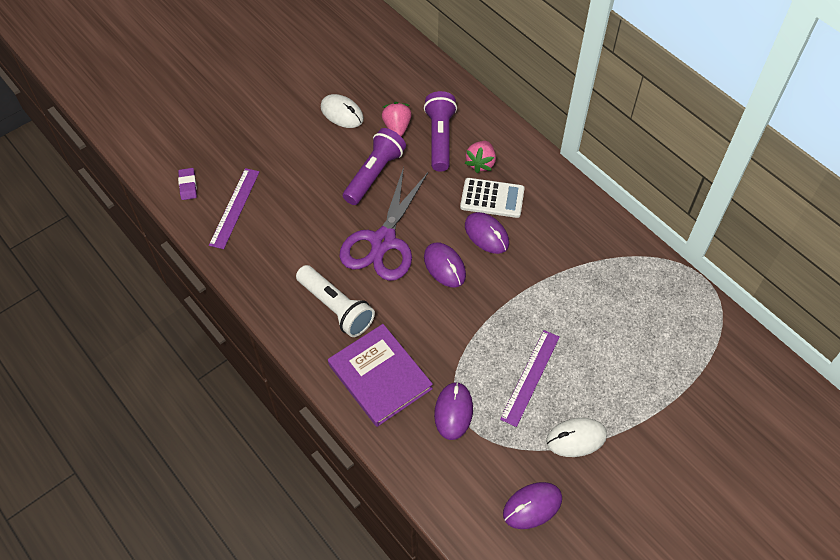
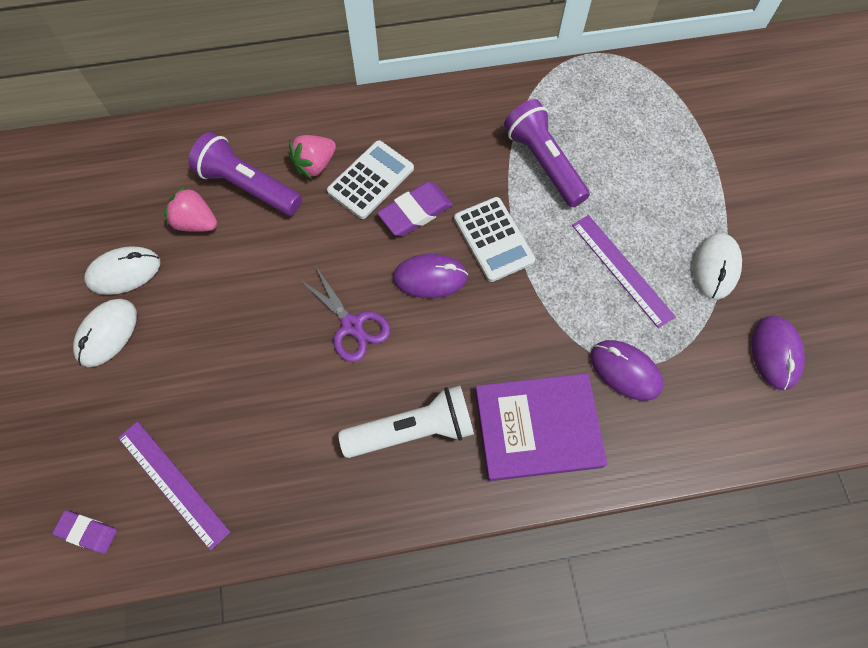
camera: 60 degrees left, 10 degrees up
purple scissors [340,167,428,281] -> purple scissors [298,267,390,362], size x0.58
purple flashlight [343,128,406,205] -> purple flashlight moved to [504,99,590,207]
pink strawberry [465,141,496,173] -> pink strawberry turned 90 degrees clockwise [289,135,336,179]
purple mouse [465,212,509,254] -> purple eraser [377,182,453,236]
none -> white mouse [73,299,137,367]
none -> white calculator [454,197,535,282]

